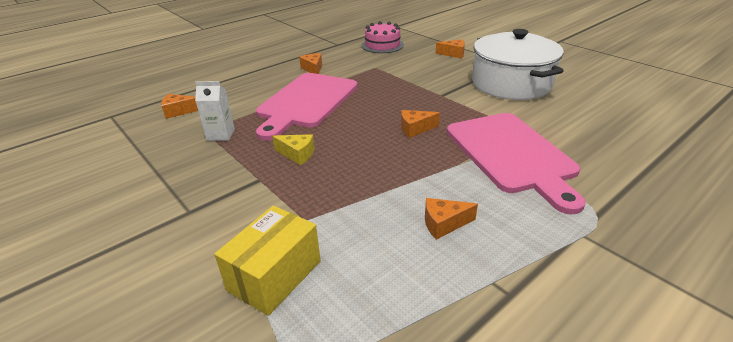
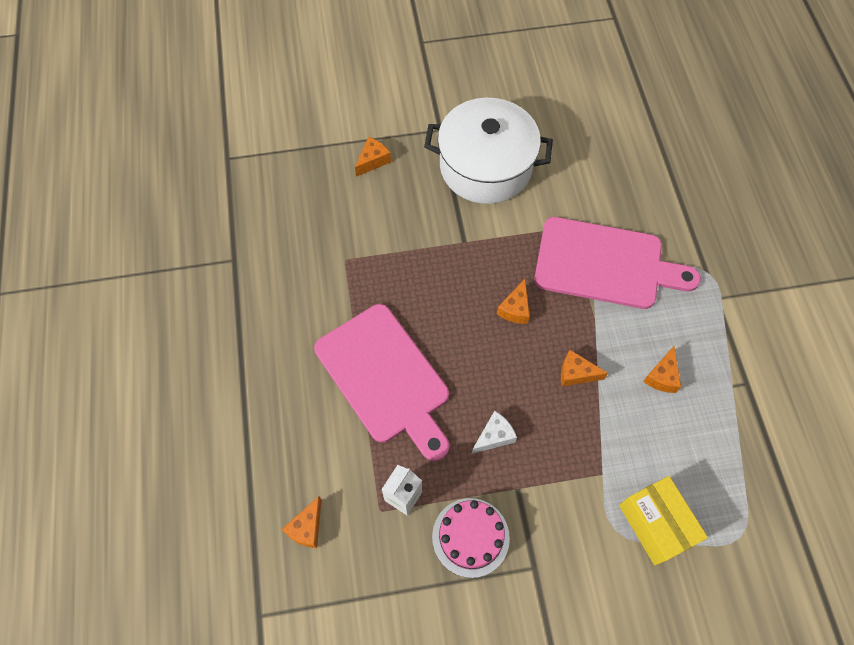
camera: 60 degrees left, 30 degrees up
yellow cheese [272,134,315,165] -> white cheese [472,411,517,454]
orange cheese [299,53,322,74] -> orange cheese moved to [561,350,608,386]
pink cake [361,21,404,53] -> pink cake moved to [432,498,510,578]

